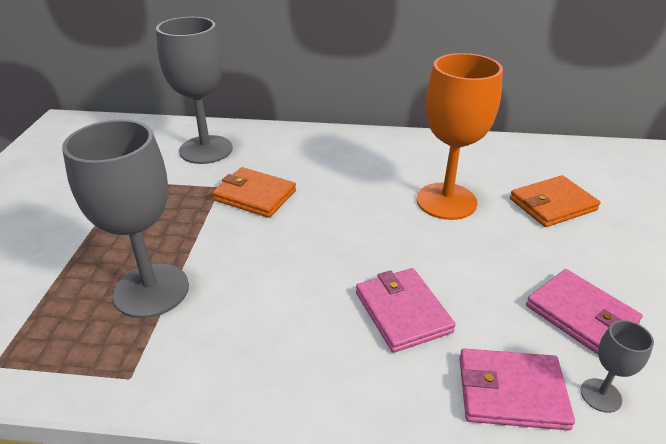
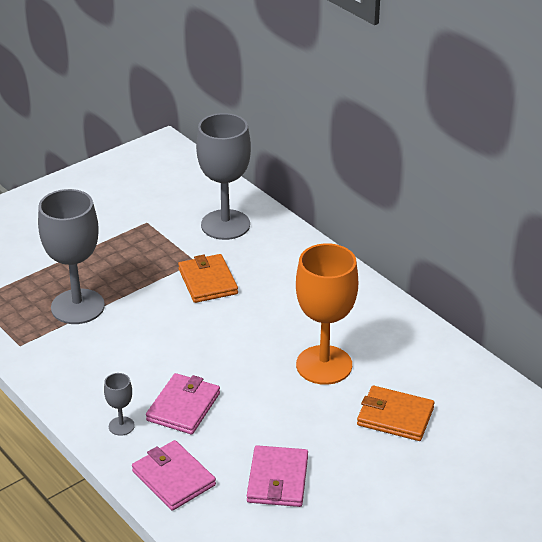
camera: 45 degrees right, 0 degrees up
grey goblet [580,320,654,413] -> grey goblet moved to [104,373,135,436]

